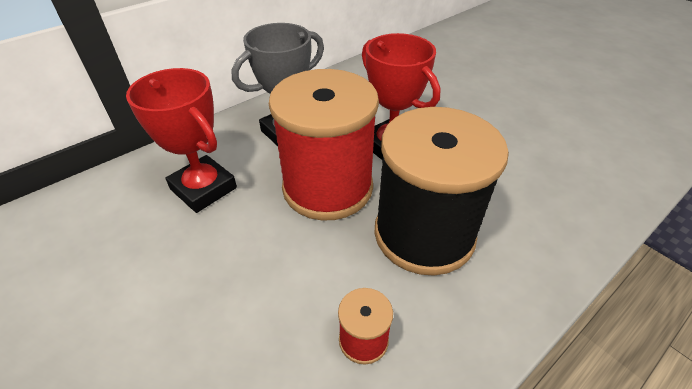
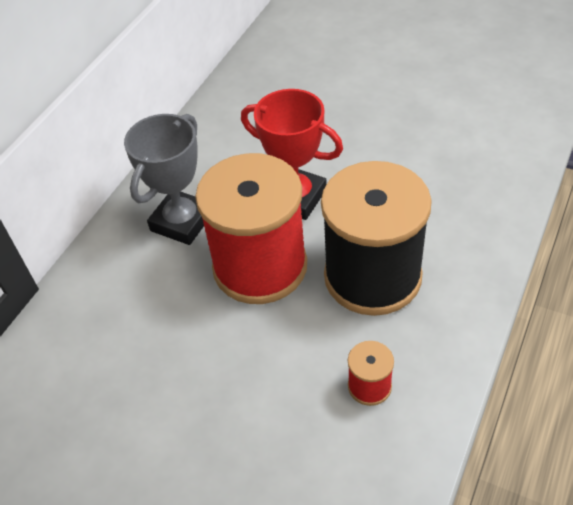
camera: 20 degrees left, 5 degrees up
red trophy [126,68,237,213] -> none

